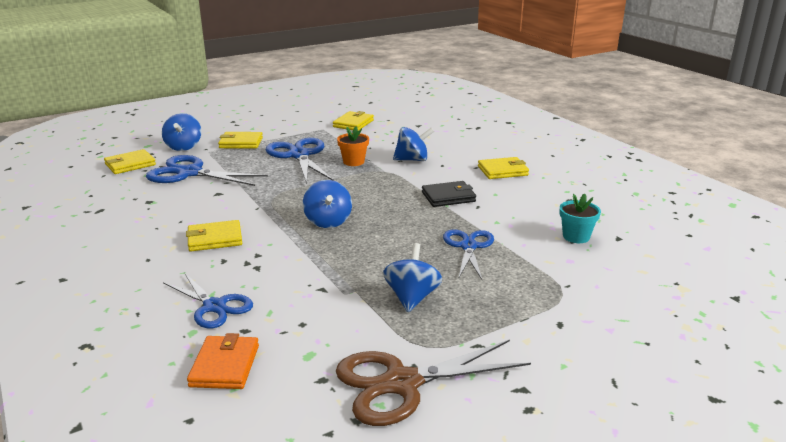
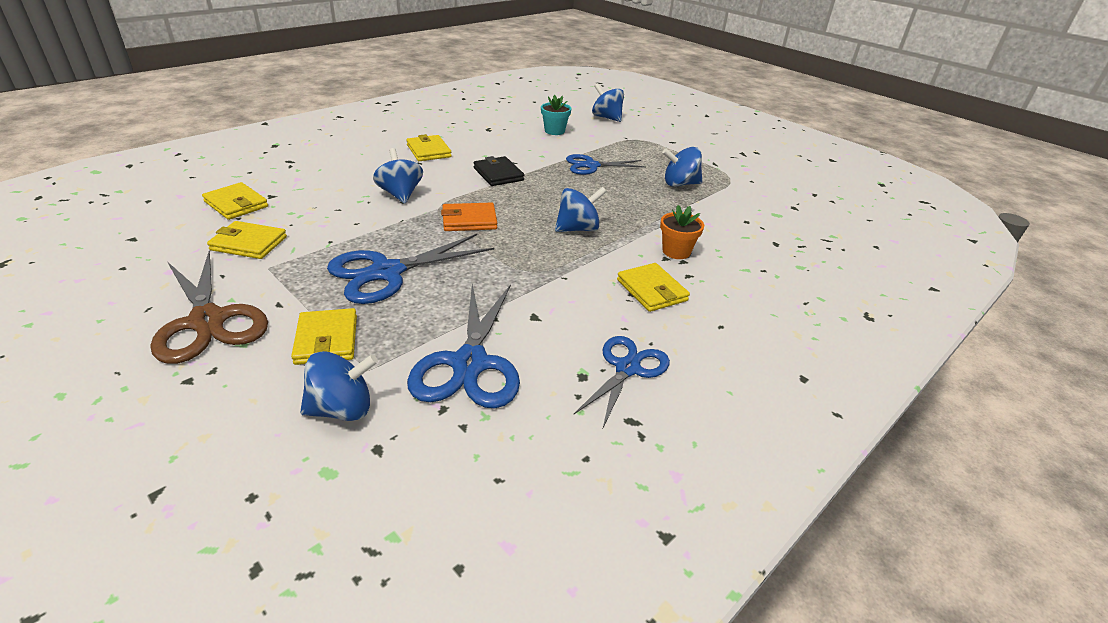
camera: 105 degrees left, 10 degrees up
yellow wallet [104,149,156,174] -> yellow wallet moved to [202,182,268,220]
blue scissors [163,272,253,329] -> blue scissors moved to [573,336,670,430]
orange wallet [187,333,259,389] -> orange wallet moved to [441,203,497,231]
brown scissors [336,340,531,426] -> brown scissors moved to [151,251,268,364]
orange flower pot [337,126,369,166] -> orange flower pot moved to [660,205,704,259]
none -> blue spinning top [592,83,624,122]

